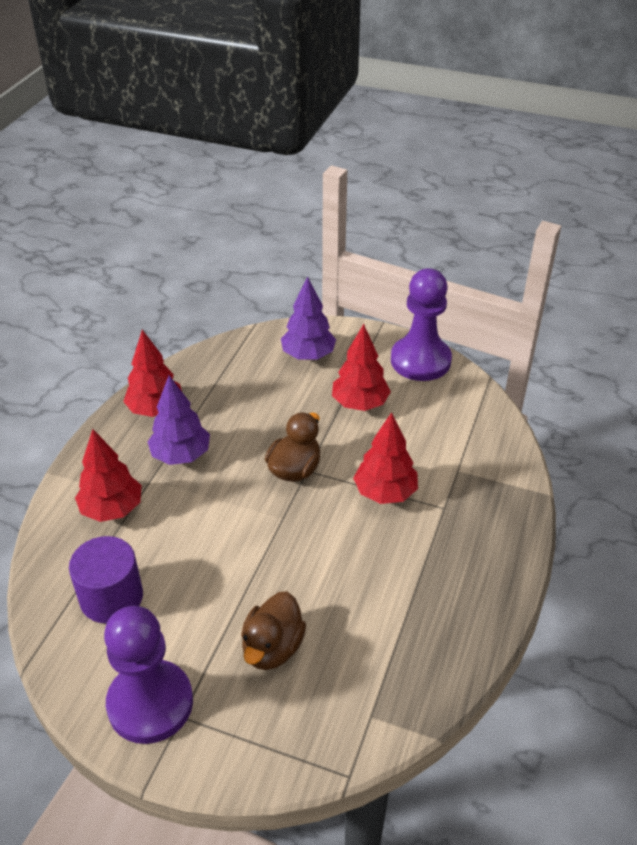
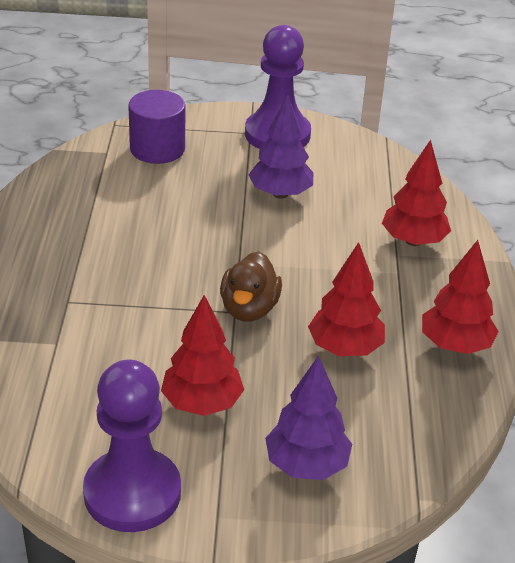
camera: 160 degrees right, 5 degrees down
purple cylinder [69,536,143,624] -> purple cylinder moved to [128,90,185,164]
purple tree [148,375,210,465] -> purple tree moved to [248,94,313,199]
brown duck [241,592,306,670] -> none
red tree [353,412,418,504] -> red tree moved to [308,242,385,356]

